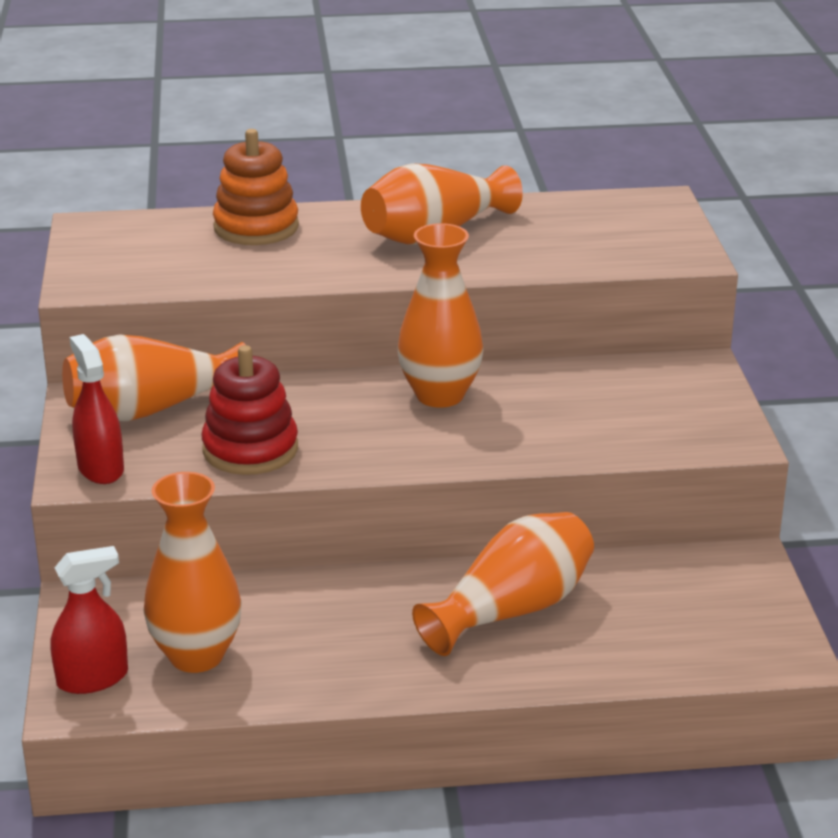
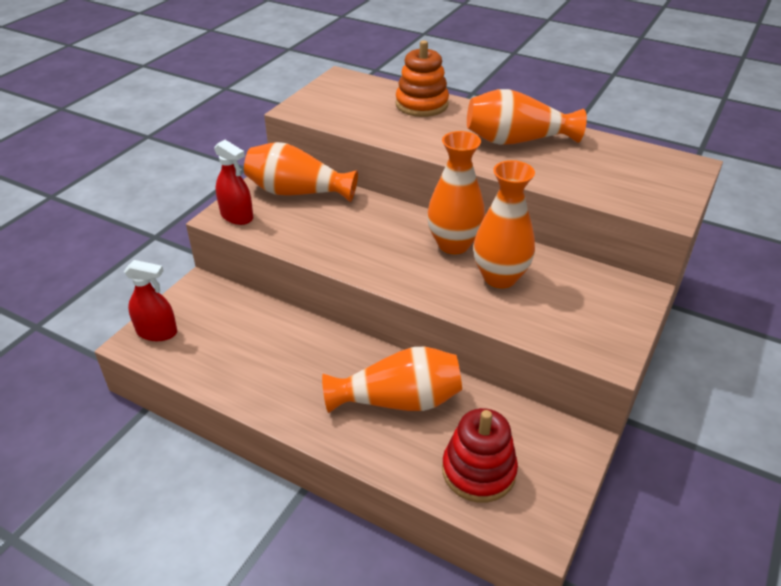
camera: 35 degrees right, 10 degrees up
red spray bottle [70,334,124,484] -> red spray bottle turned 120 degrees clockwise [214,140,253,225]
orange vase [144,472,242,673] -> orange vase moved to [473,160,535,288]
red stacking toy [201,345,298,475] -> red stacking toy moved to [442,408,518,503]

